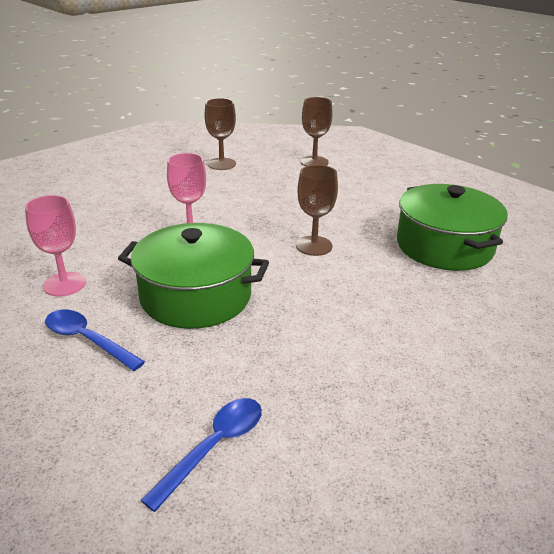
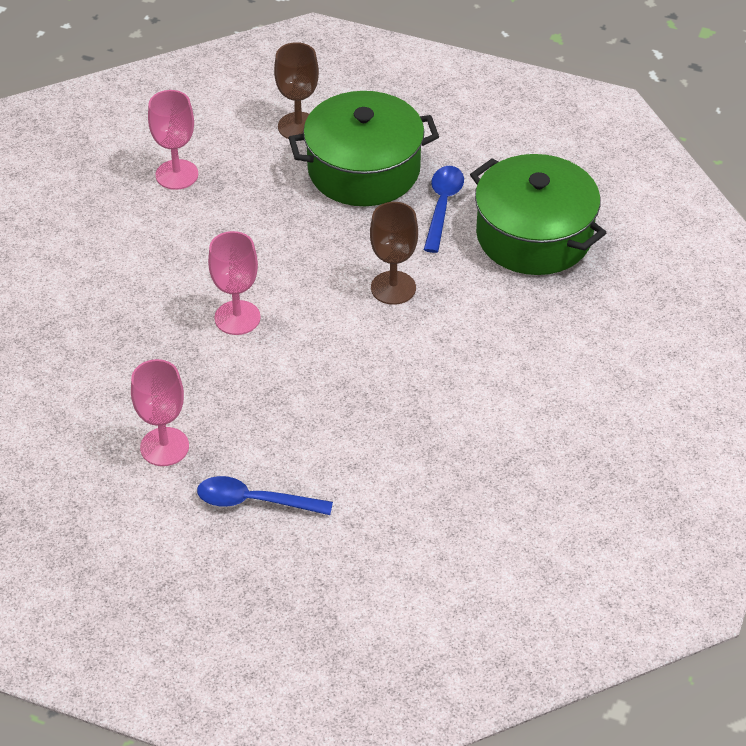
camera: 25 degrees left, 15 degrees up
green pot [118,223,269,329] -> green pot moved to [289,91,439,206]
blue spoon [140,398,262,512] -> blue spoon moved to [424,166,464,253]
brown goblet [204,98,236,170] -> pink goblet [148,90,198,190]

